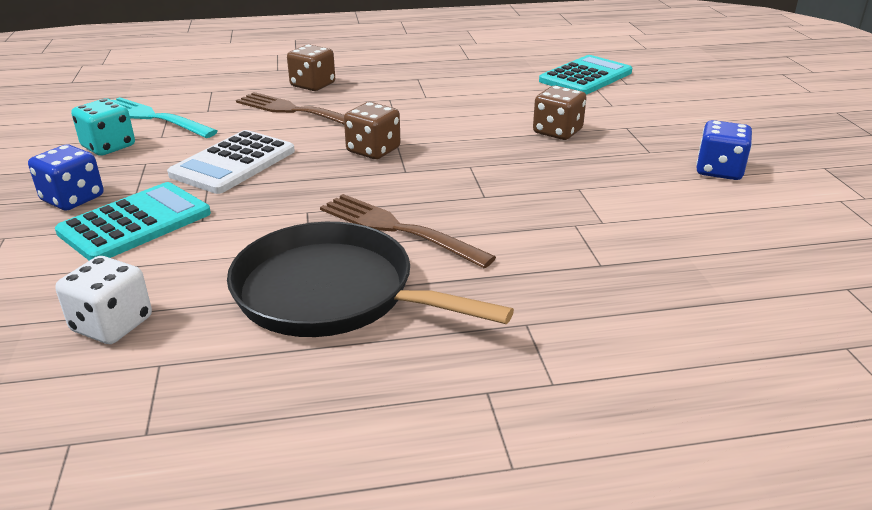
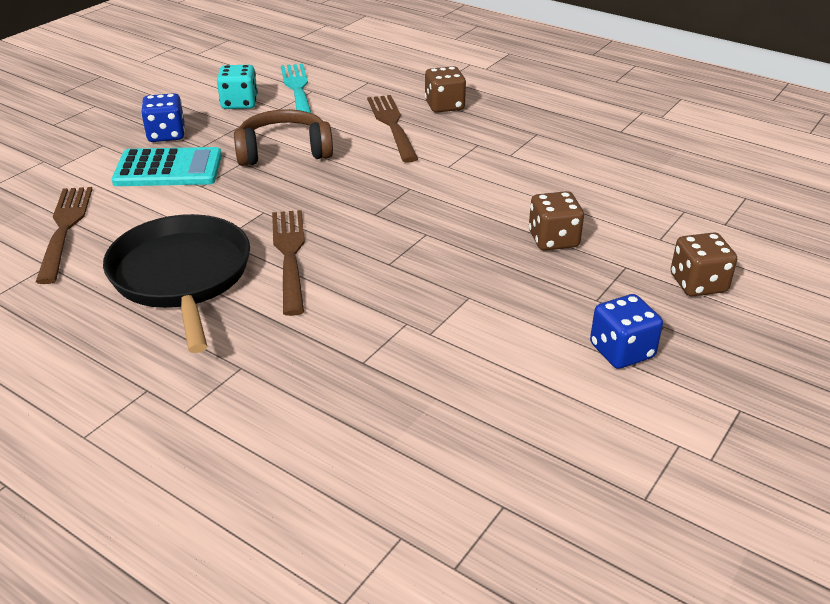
camera: 45 degrees right, 5 degrees up
white dice [55,256,152,344] -> brown fork [36,187,92,284]
white calculator [167,130,295,194] -> brown headphones [234,109,333,166]
brown dice [344,102,400,159] -> brown dice moved to [671,232,737,297]
turquoise calculator [539,55,632,95] -> none

